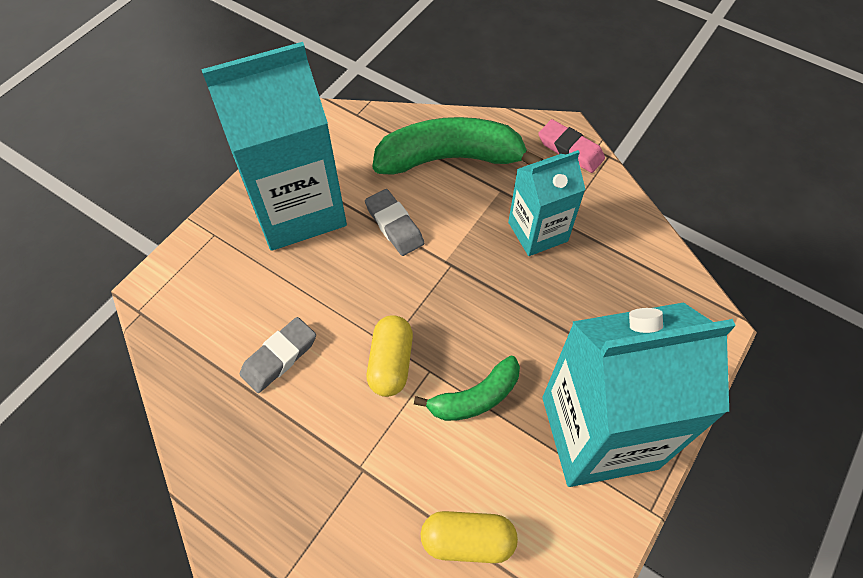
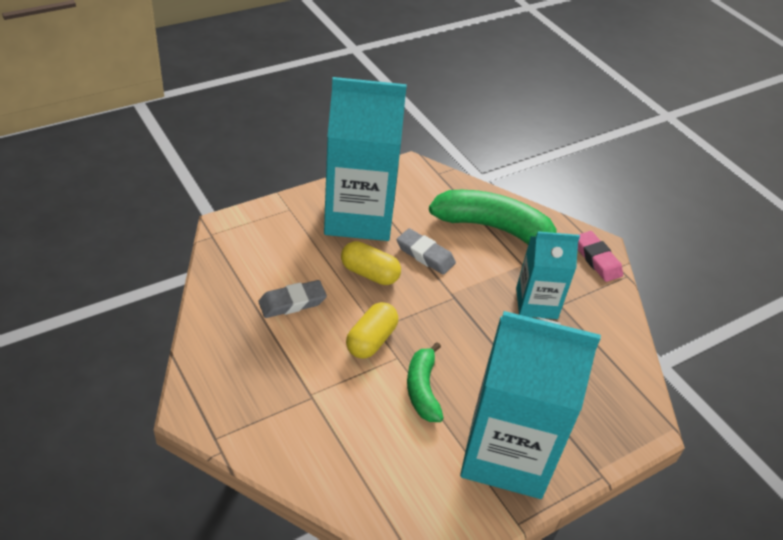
camera: 20 degrees right, 15 degrees down
grey eraser [365,189,424,256] -> grey eraser turned 45 degrees counterclockwise [397,228,456,275]
green banana [414,356,520,421] -> green banana turned 90 degrees clockwise [407,342,444,422]
yellow capsule [421,511,518,563] -> yellow capsule moved to [341,241,401,285]

